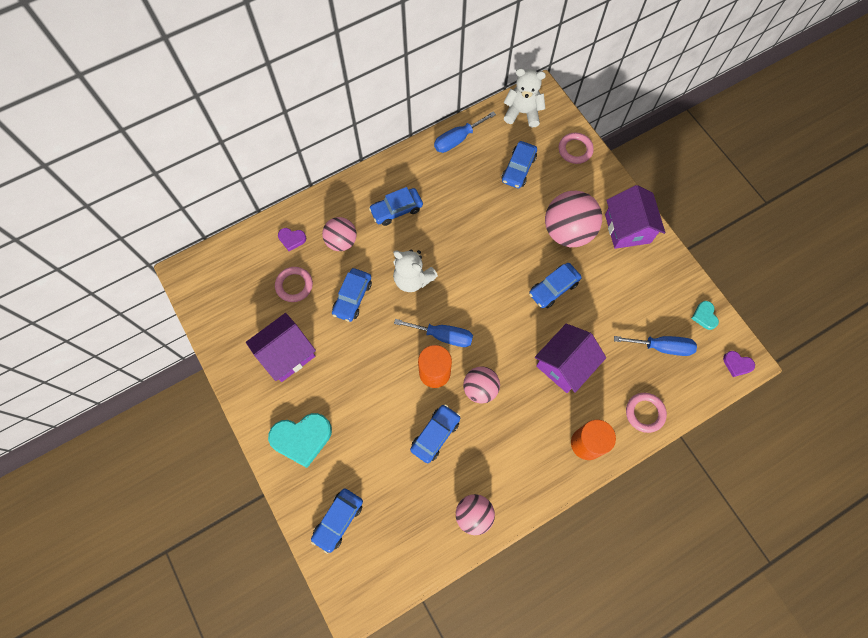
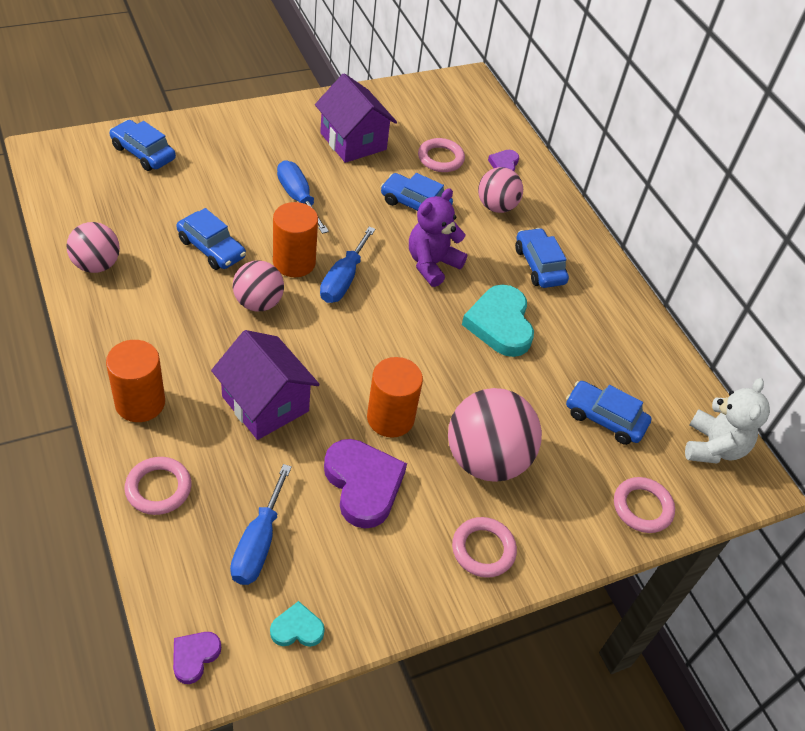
camera: 90 degrees right, 20 degrees down
turquoise heart [268,413,332,468] -> turquoise heart moved to [462,284,534,357]
white teddy bear [393,250,438,292] -> purple teddy bear [409,188,467,287]
blue screwdriver [434,111,496,153] -> blue screwdriver moved to [277,160,329,234]
blue car [529,263,581,308] -> orange cylinder [367,357,423,438]
purple house [605,185,665,249] -> pink ring [452,517,517,578]
none -> purple heart [324,439,407,529]

